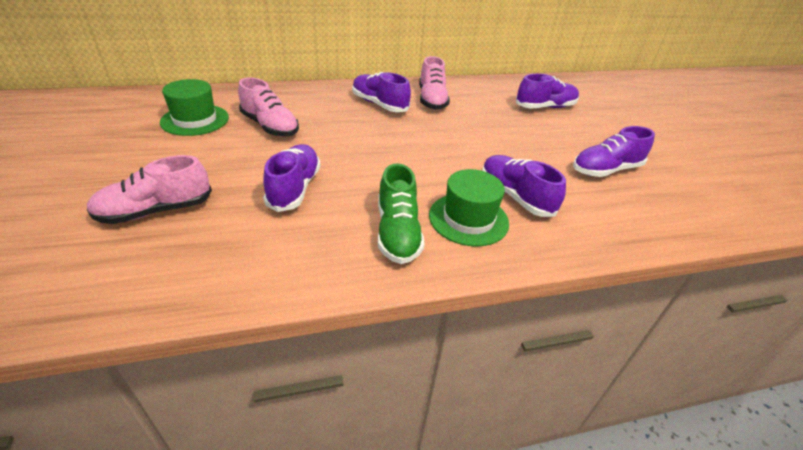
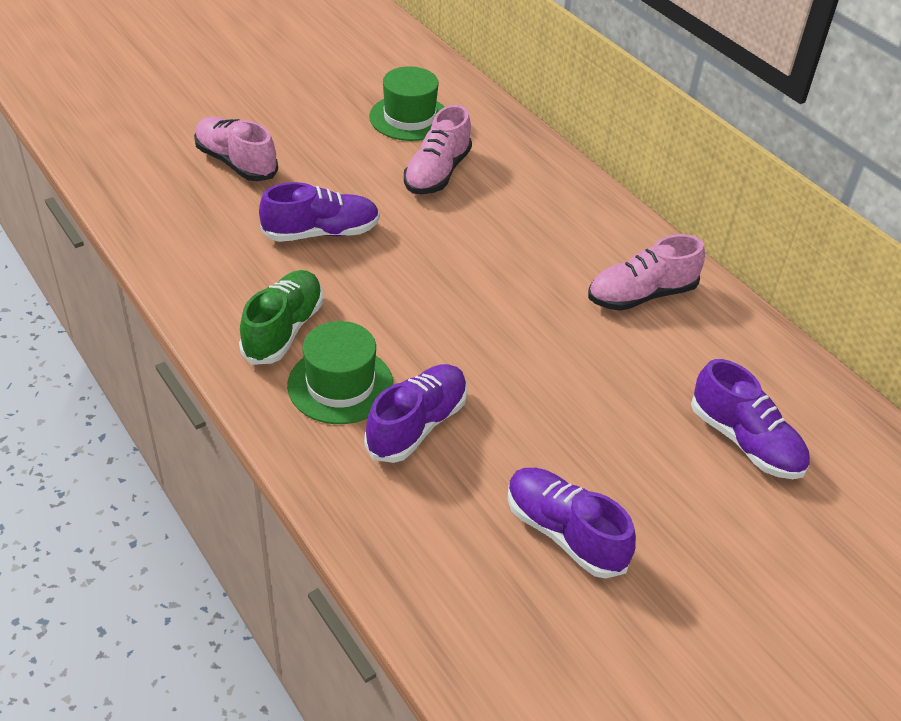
camera: 70 degrees right, 5 degrees up
purple shoe [352,72,411,112] -> none
green shoe [378,163,425,264] -> green shoe turned 135 degrees clockwise [239,270,323,365]

